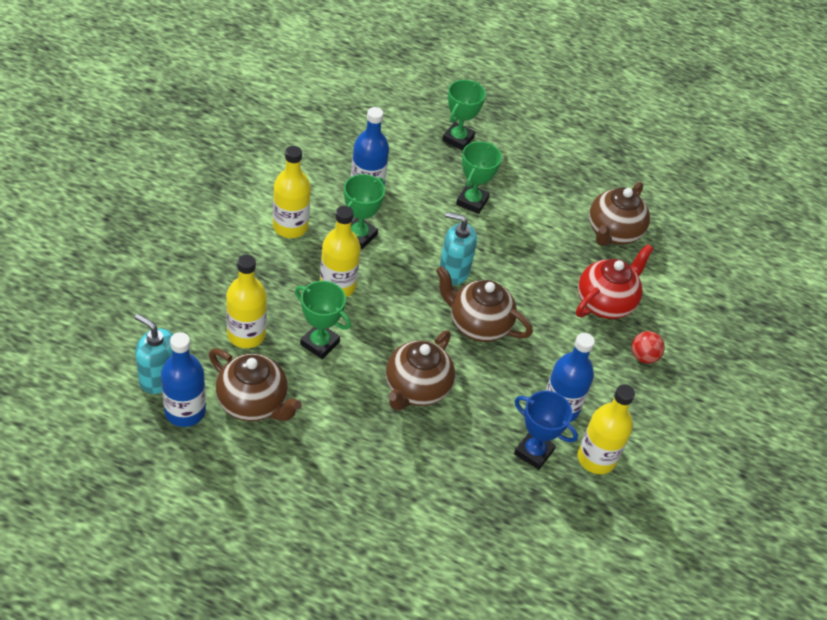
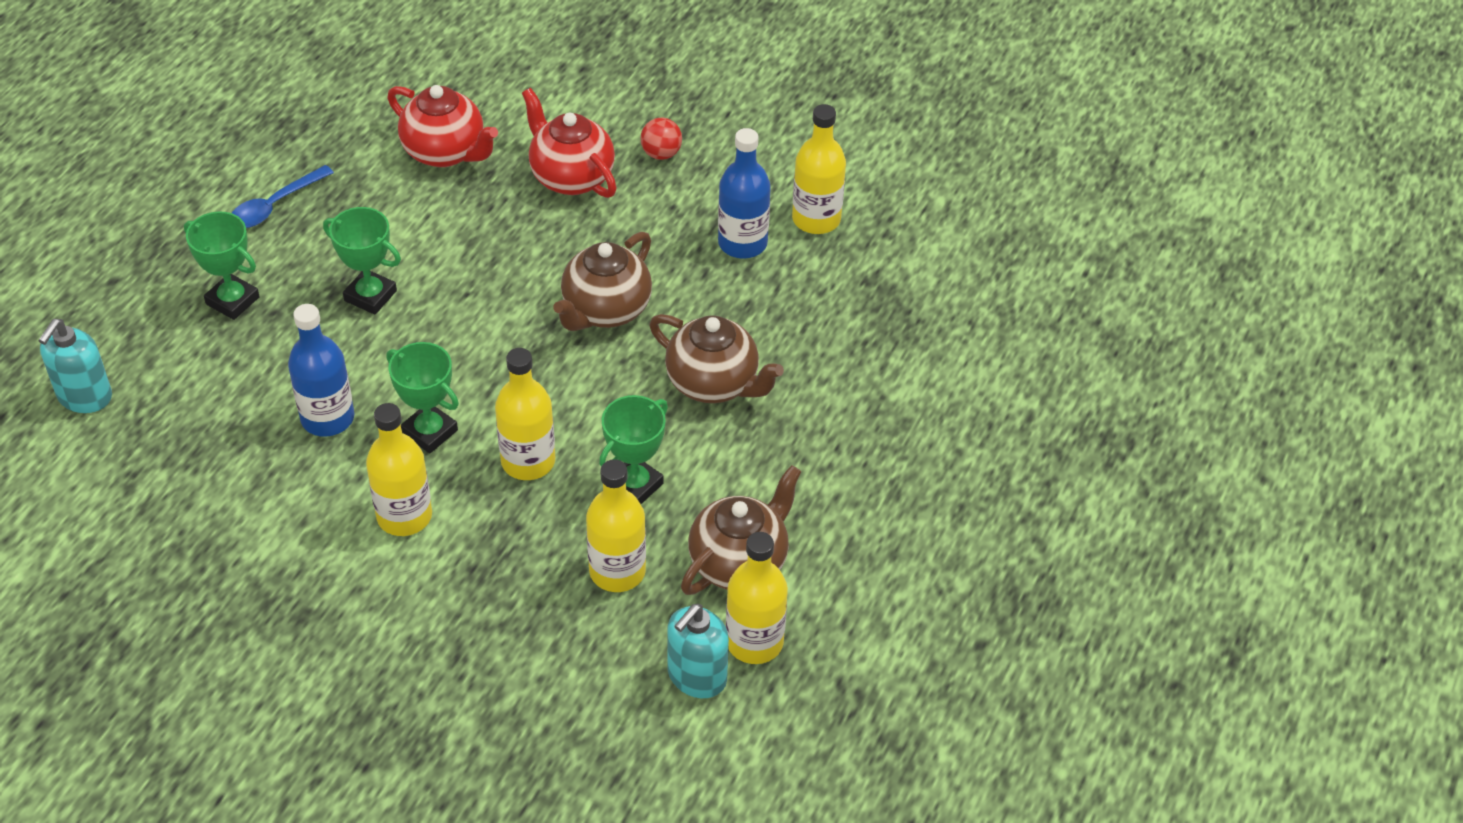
camera: 80 degrees left, 0 degrees up
blue bottle [161,332,206,427] -> yellow bottle [726,532,788,664]
turquoise soap dispenser [439,212,477,285] -> turquoise soap dispenser moved to [38,319,112,413]
blue trophy [514,391,578,470] -> none
brown teapot [589,182,650,246] -> red teapot [387,85,498,167]
none -> blue spoon [232,165,334,228]

